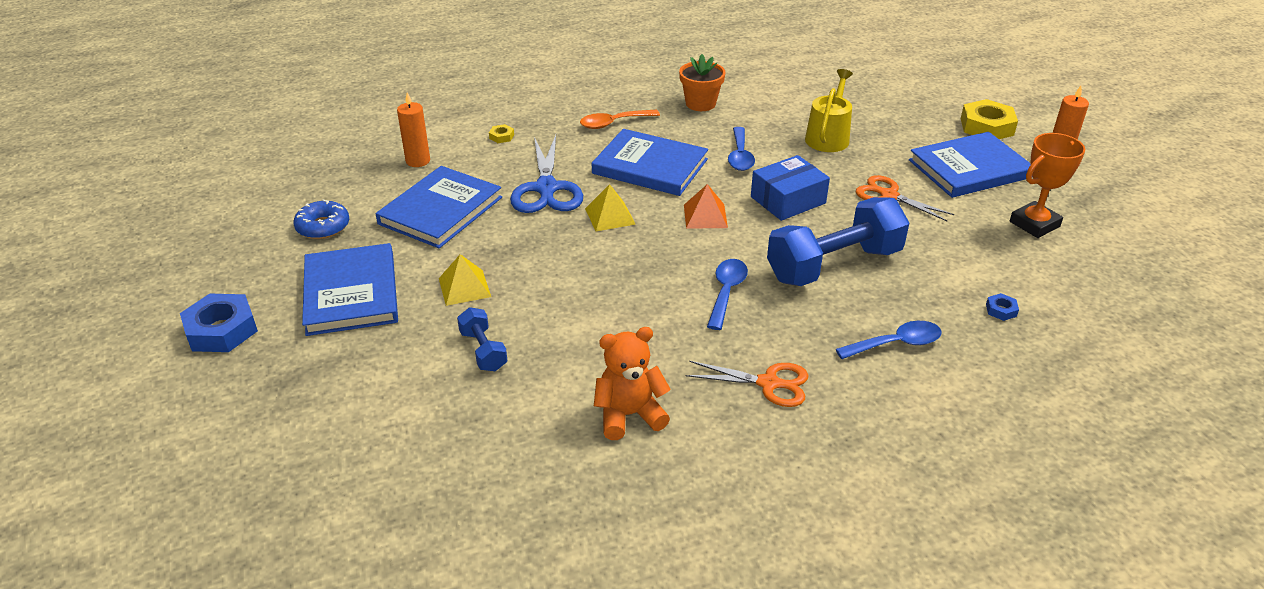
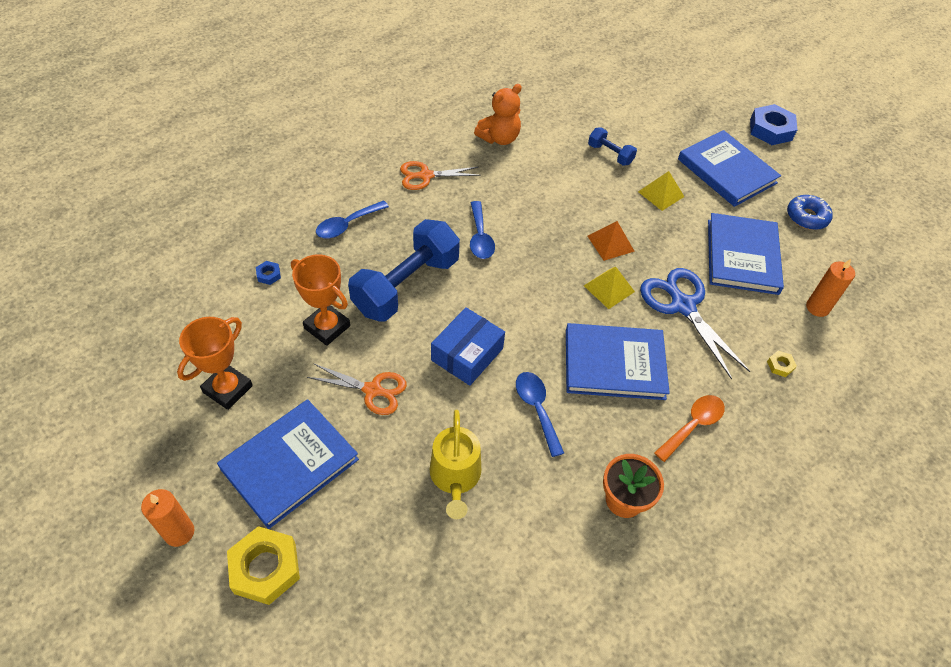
camera: 155 degrees right, 15 degrees up
orange pyramid [684,184,728,229] -> orange pyramid moved to [588,221,635,261]
none -> orange trophy [291,254,350,346]

